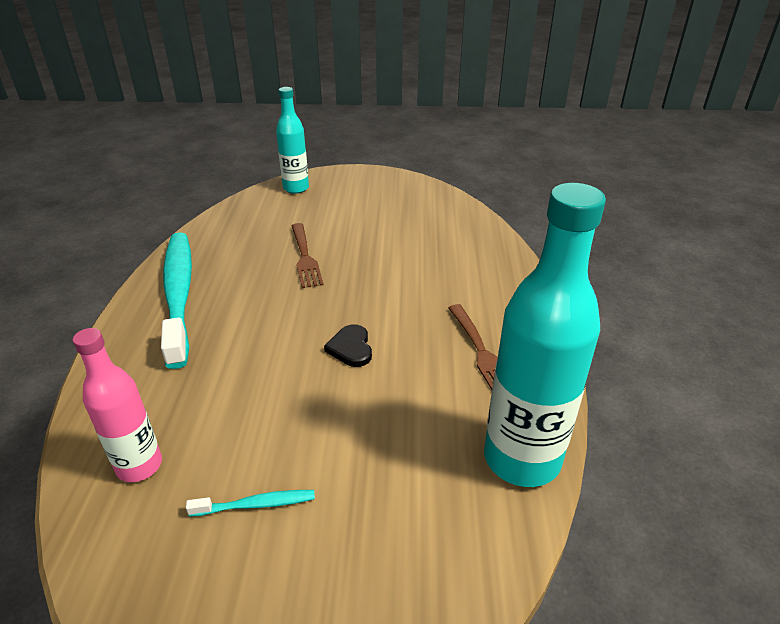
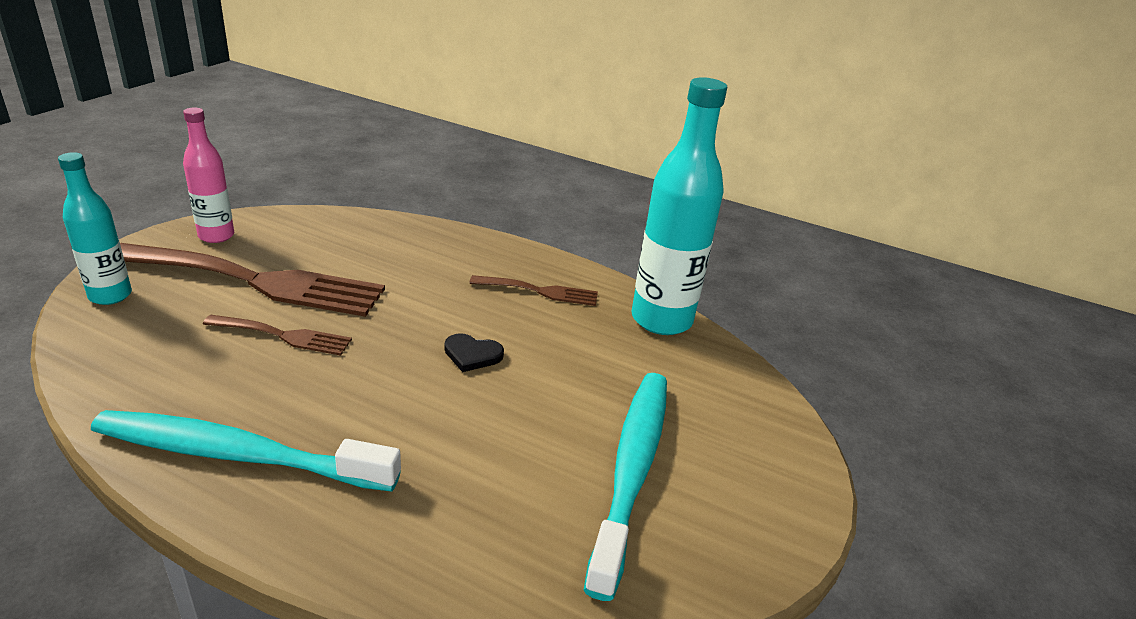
camera: 70 degrees left, 5 degrees down
pink bottle [73,328,162,482] -> pink bottle moved to [183,108,234,243]
turquoise toothbrush [186,490,315,517] -> turquoise toothbrush [584,373,667,601], size x2.45
none -> brown fork [120,243,385,317]

